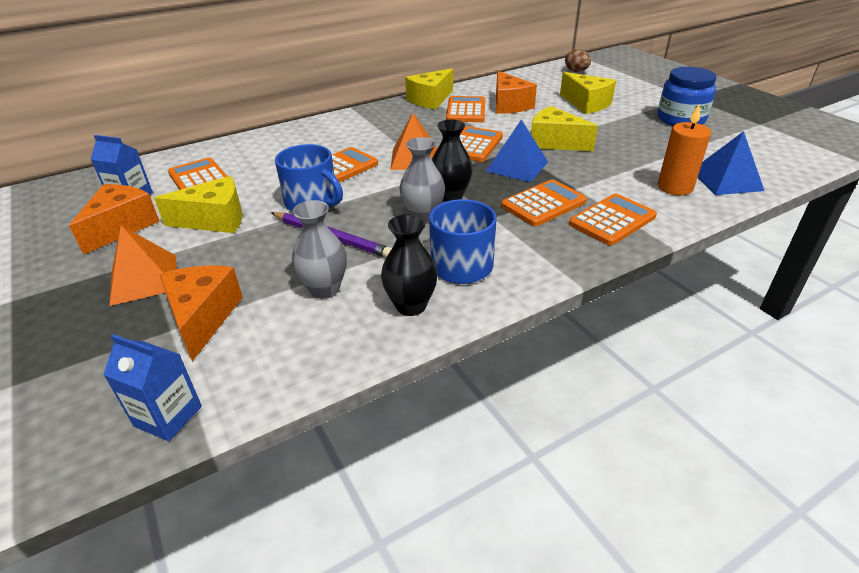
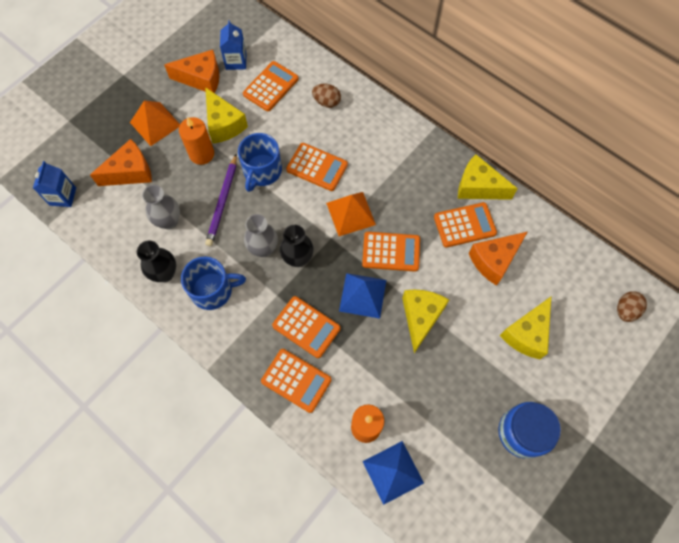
camera: 70 degrees right, 30 degrees up
none -> orange candle [179,117,214,165]
none -> brown egg [312,84,341,108]

